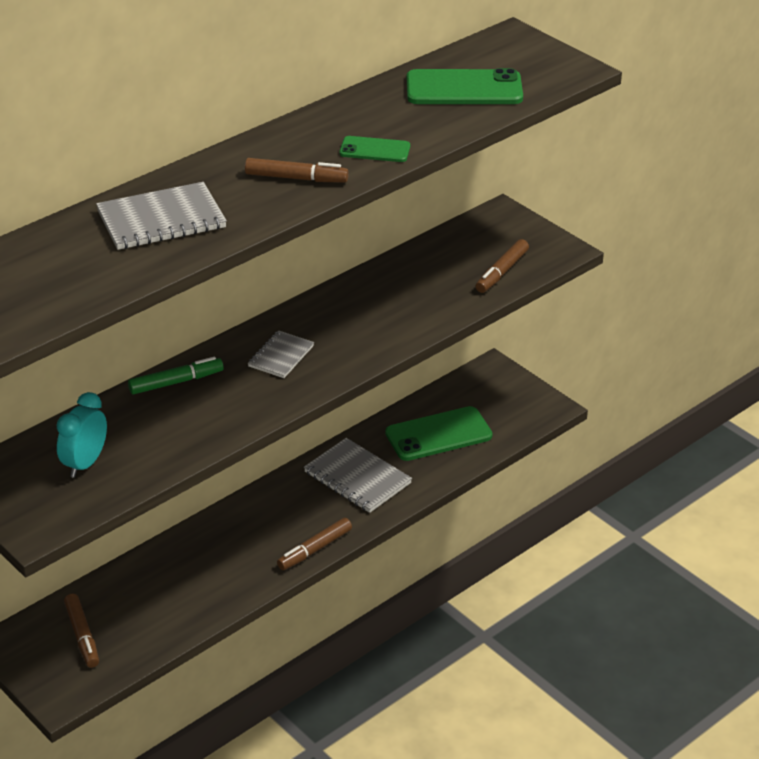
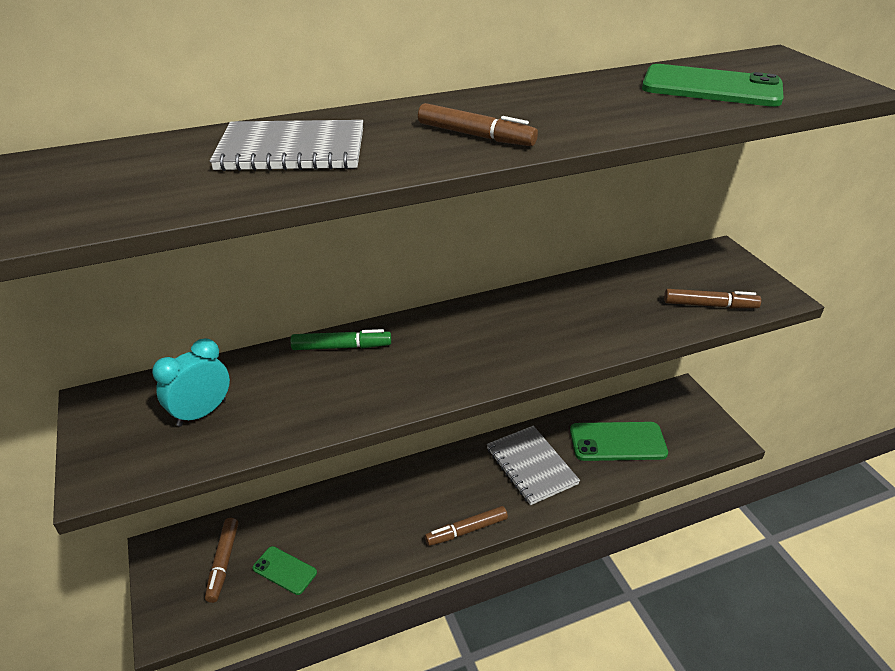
camera: 20 degrees right, 0 degrees up
grey notebook [248,330,314,378] -> none
green phone [340,136,410,162] -> green phone moved to [253,546,317,595]
brown marker [476,239,529,293] -> brown marker turned 135 degrees counterclockwise [664,289,761,308]

